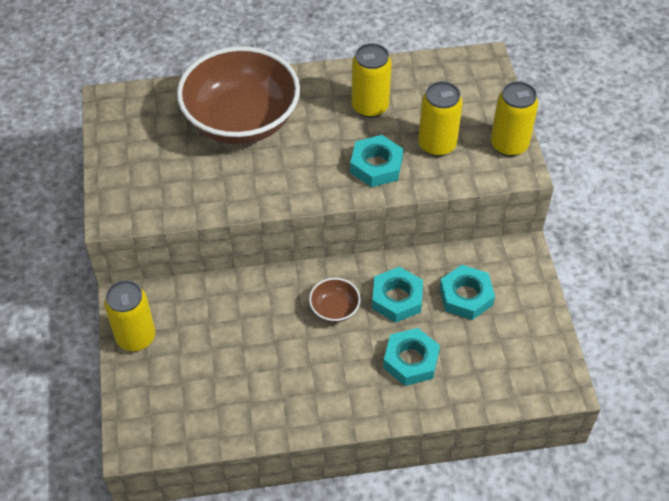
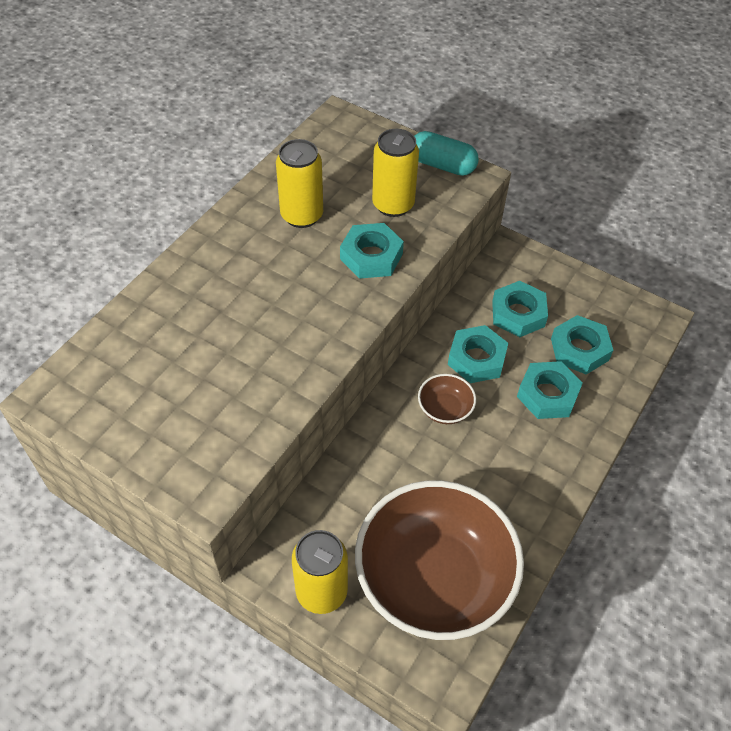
camera: 50 degrees left, 0 degrees up
brown bowl [177,46,300,145] -> brown bowl moved to [355,480,524,640]
yellow can [491,81,538,157] -> turquoise capsule [415,131,479,176]
none -> turquoise nut [551,315,613,374]

